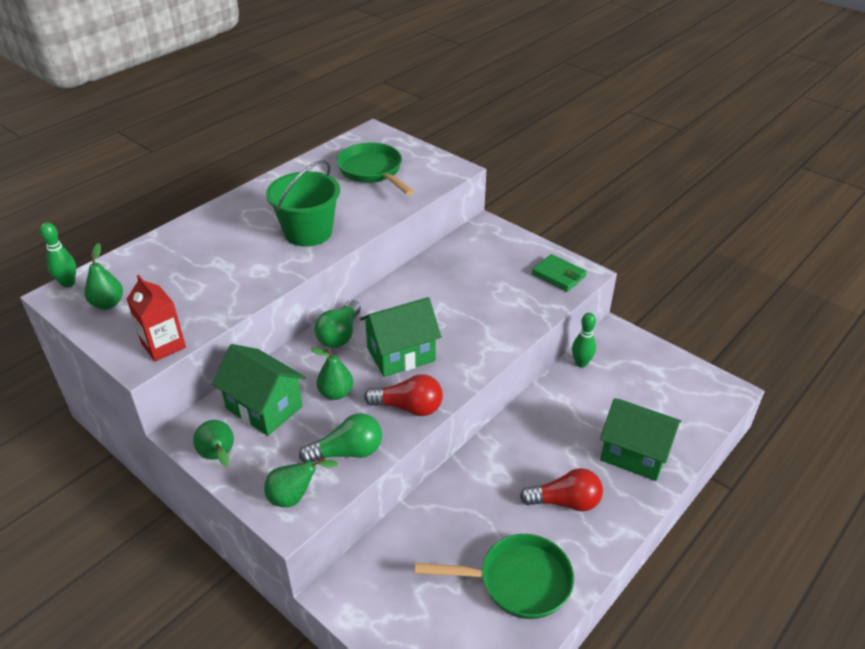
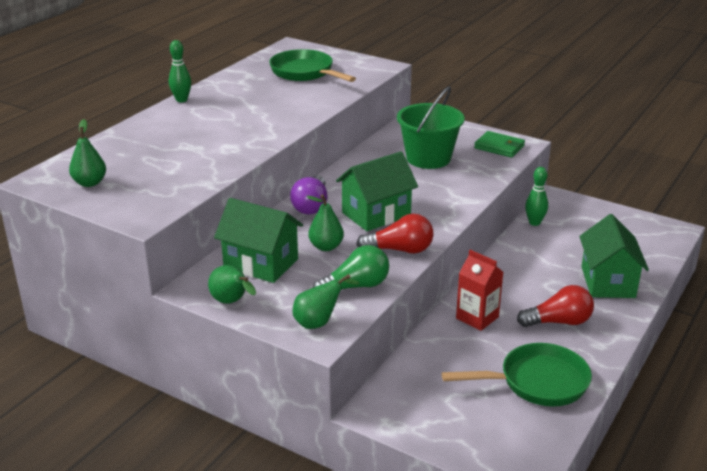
camera: 10 degrees left, 10 degrees down
green bowling pin [40,222,76,287] -> green bowling pin moved to [169,40,191,102]
red carton [127,275,186,362] -> red carton moved to [456,250,503,331]
green bucket [266,160,340,247] -> green bucket moved to [397,86,465,169]
green light bulb [314,300,361,348] -> purple light bulb [290,175,328,214]
green house [600,398,681,481] -> green house turned 75 degrees clockwise [579,214,649,298]

